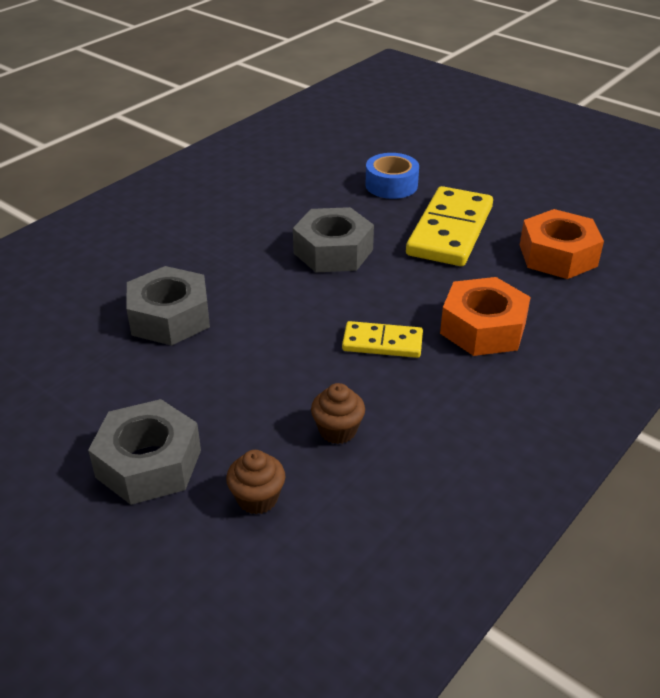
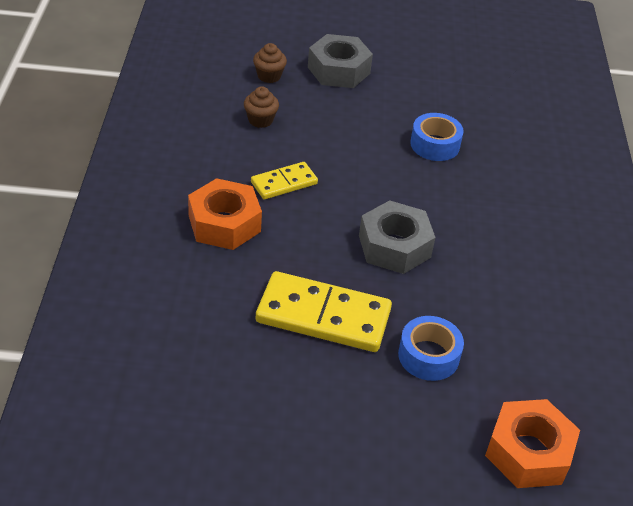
camera: 140 degrees right, 5 degrees up
grey nut [126,266,210,346] -> blue tape [410,113,463,161]
yellow domino [406,186,493,266] -> yellow domino turned 60 degrees counterclockwise [256,271,392,352]
orange nut [520,209,604,279] -> orange nut moved to [485,399,580,488]

